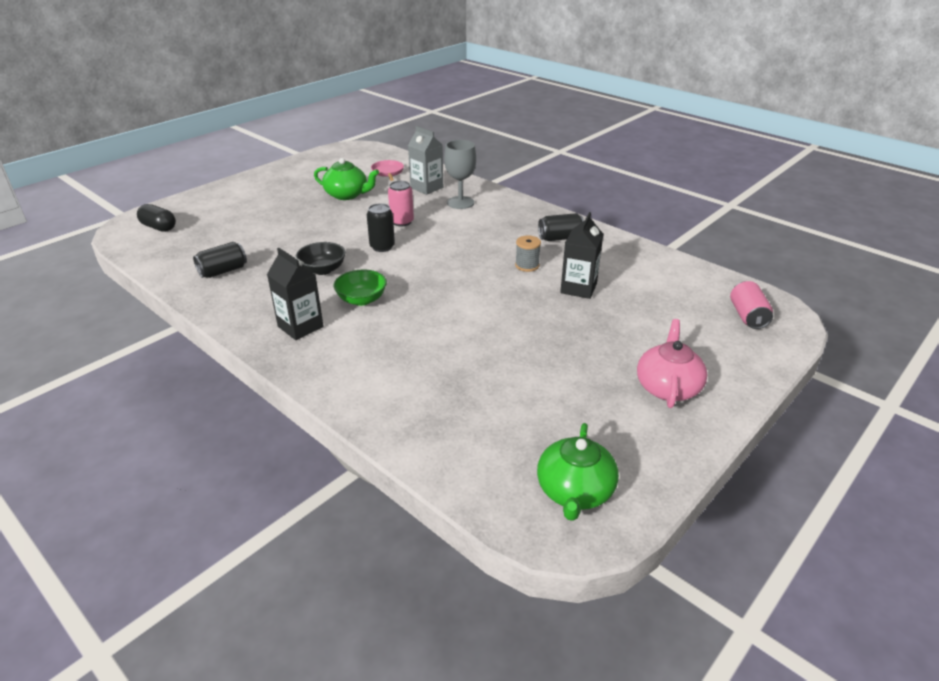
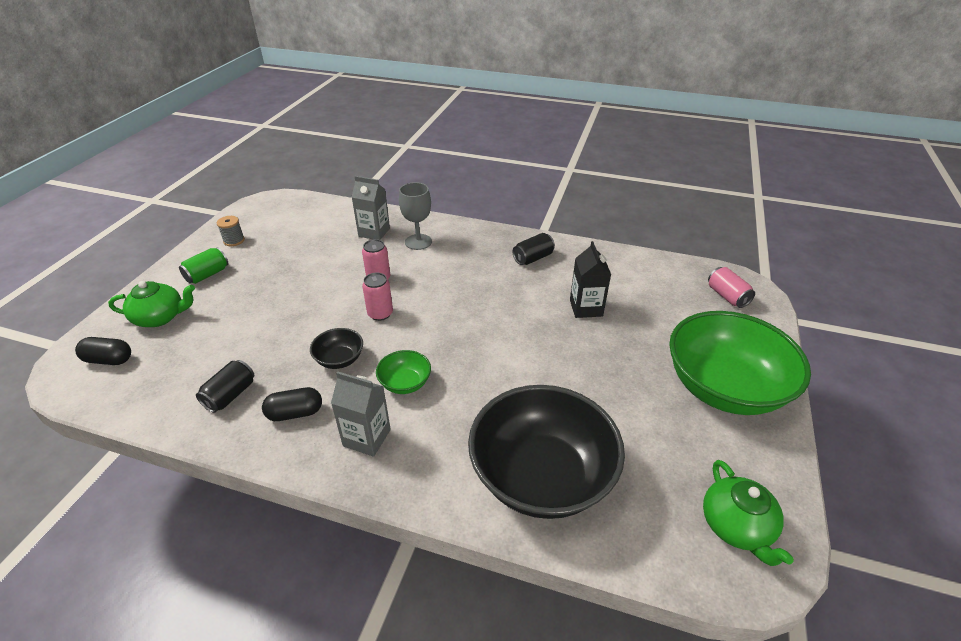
camera: 25 degrees left, 5 degrees up
black carton [267,248,324,340] -> grey carton [331,371,391,457]
green teapot [314,158,379,200] -> green teapot moved to [108,281,195,327]
black can [367,203,395,252] -> pink can [362,273,393,321]
pink pan [371,160,404,181] -> none
grey spool [515,236,541,272] -> grey spool moved to [217,216,245,246]
pink teapot [637,319,707,408] -> green bowl [669,311,811,415]
none -> green can [179,247,228,284]
none -> black capsule [262,387,322,421]
none -> black bowl [468,385,625,519]

